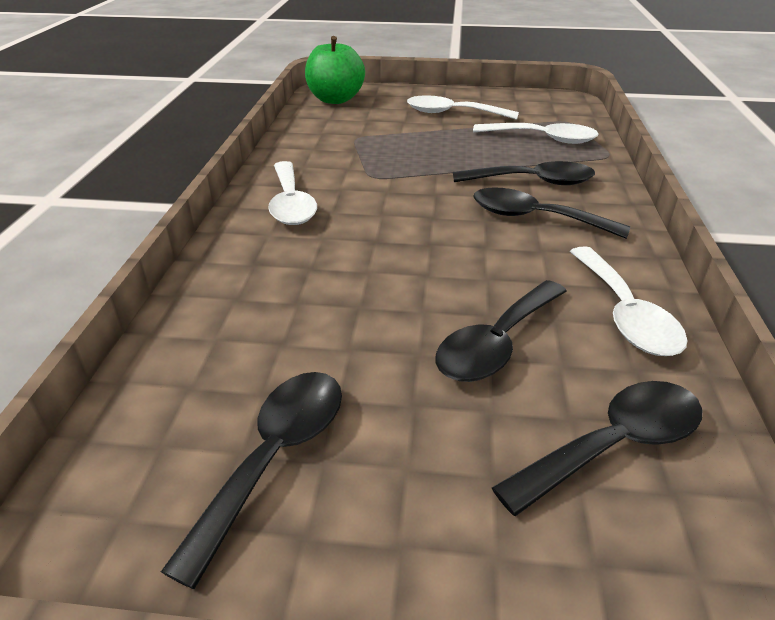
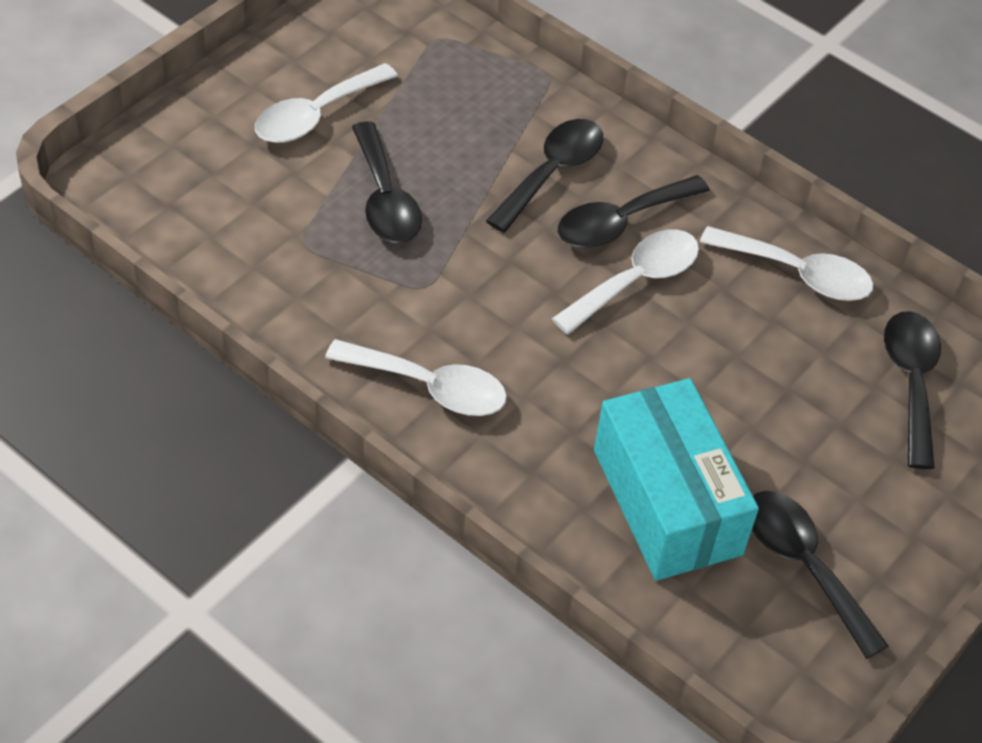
camera: 60 degrees left, 15 degrees up
green apple [305,36,365,104] -> none
black spoon [435,280,567,382] -> black spoon moved to [352,121,422,243]
white spoon [473,123,599,144] -> white spoon moved to [552,229,699,334]
none -> turquoise box [594,378,759,581]

